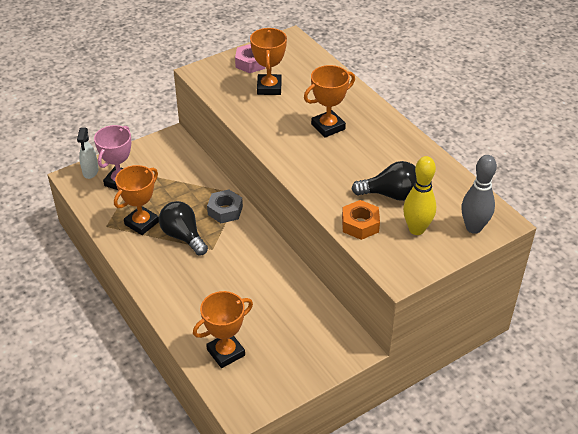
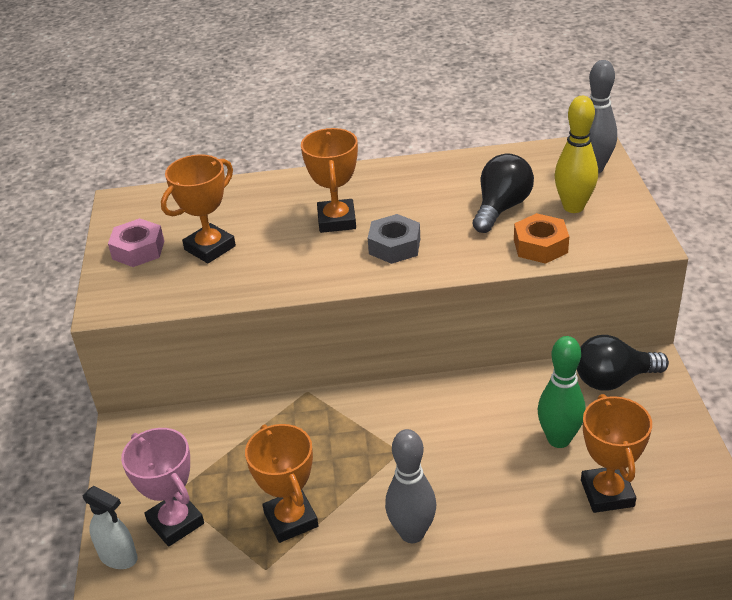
camera: 60 degrees left, 5 degrees down
black light bulb [159,201,208,255] -> black light bulb moved to [577,335,669,391]
grey nut [207,189,243,223] -> grey nut moved to [368,214,420,264]
orange trophy [250,28,287,95] -> orange trophy turned 75 degrees counterclockwise [161,154,236,263]
none -> grey bowling pin [385,429,436,543]
none -> green bowling pin [538,336,585,448]

